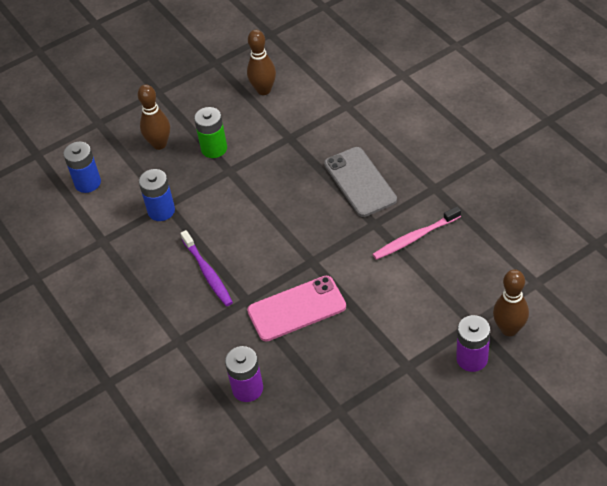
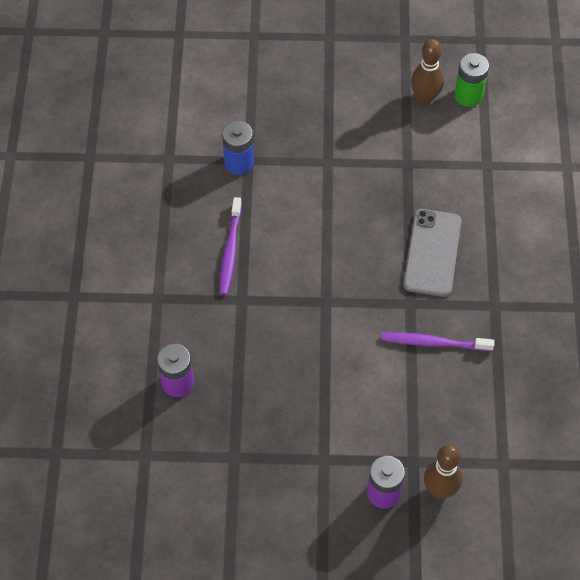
camera: 30 degrees right, 10 degrees up
blue battery [63,142,101,193] -> none
brown bowling pin [137,84,170,150] -> none
green battery [194,107,227,158] -> green battery moved to [454,53,489,107]
pink phone [247,276,346,342] -> none
pink toothbrush [372,206,461,260] -> purple toothbrush [381,332,494,351]

